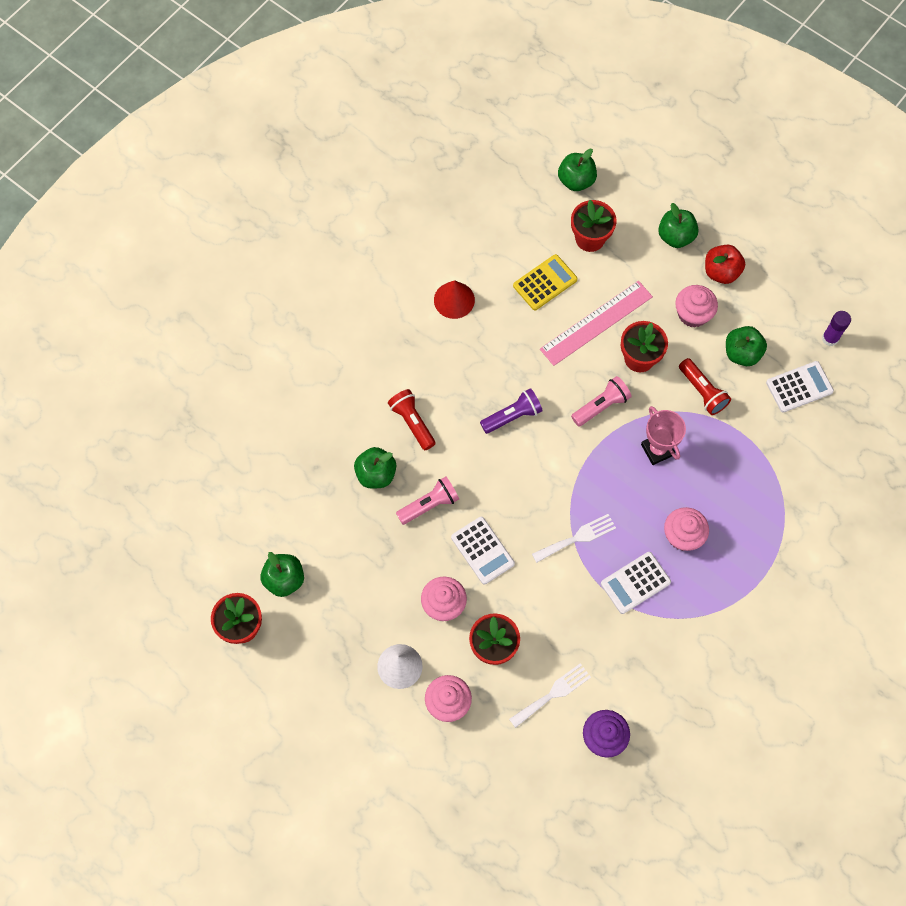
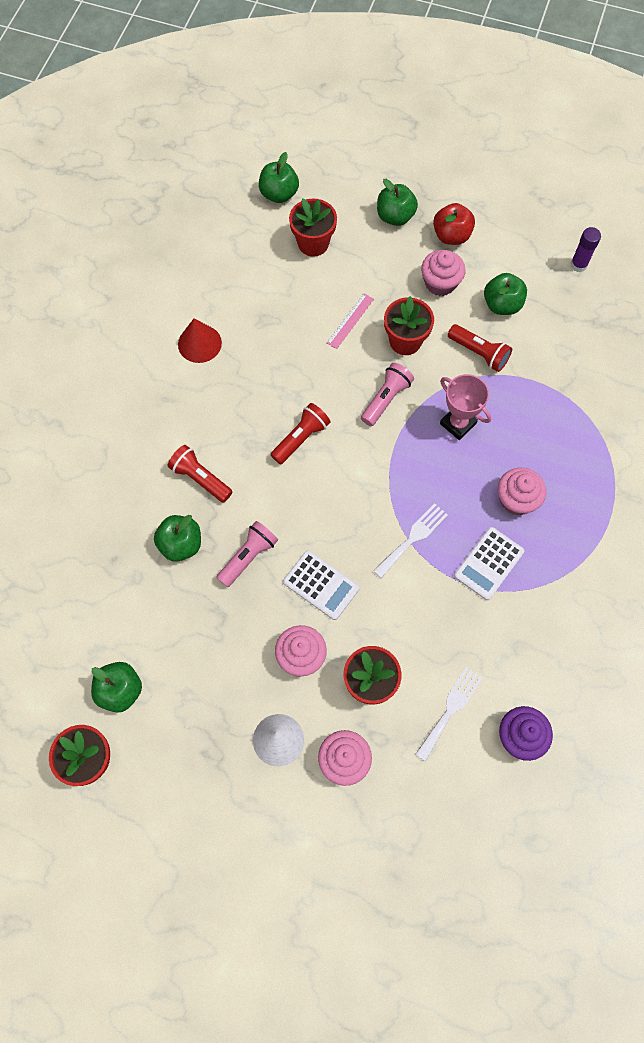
camera: 20 degrees left, 0 degrees up
purple flashlight [480,388,543,434] -> red flashlight [271,403,331,464]
yellow calculator [513,254,578,310] -> none
pink ruler [540,281,653,366] -> pink ruler [327,293,374,349], size x0.52
white calculator [766,361,834,413] -> none

